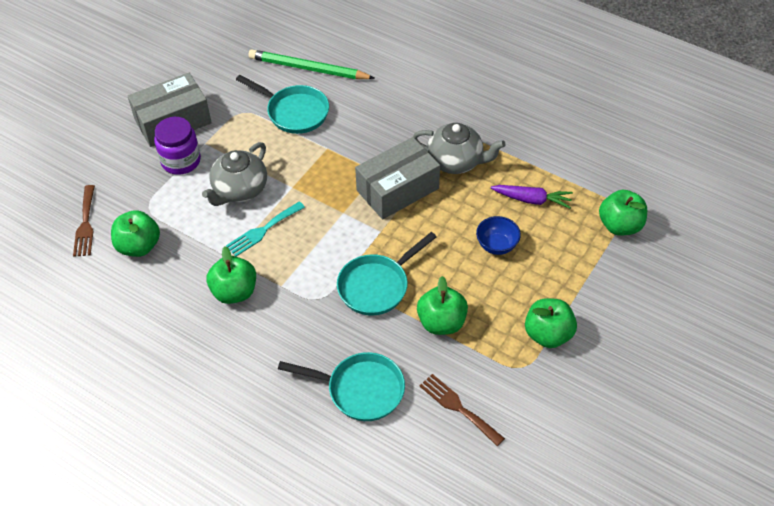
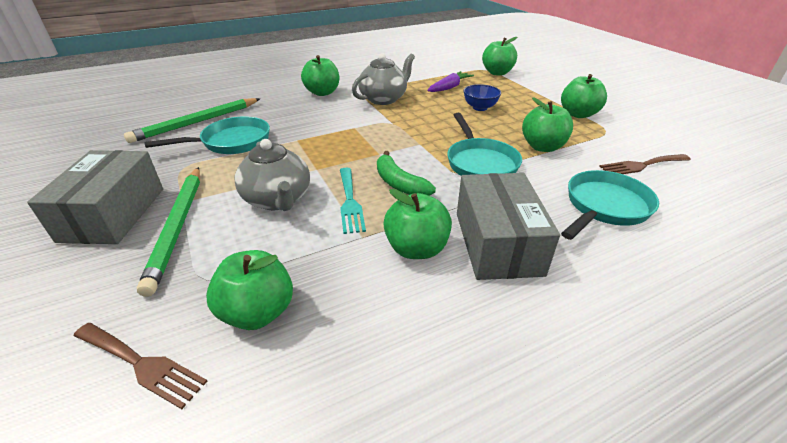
camera: 60 degrees left, 15 degrees down
purple jar [154,117,201,175] -> green pencil [137,167,200,297]
grey box [355,137,440,219] -> grey box moved to [457,173,560,280]
none -> green apple [301,55,339,96]
none -> green banana [377,151,436,196]

